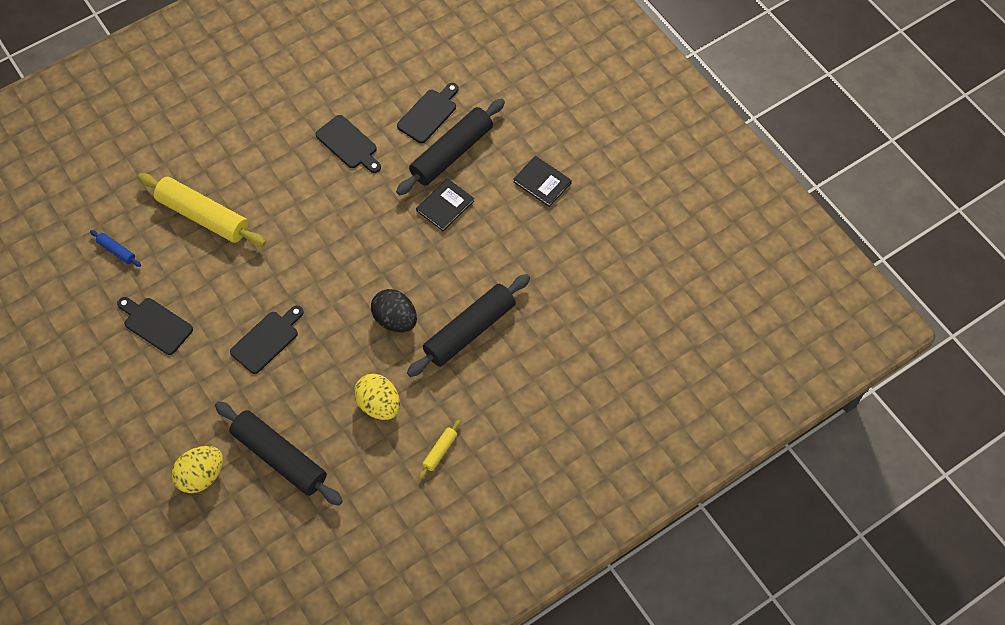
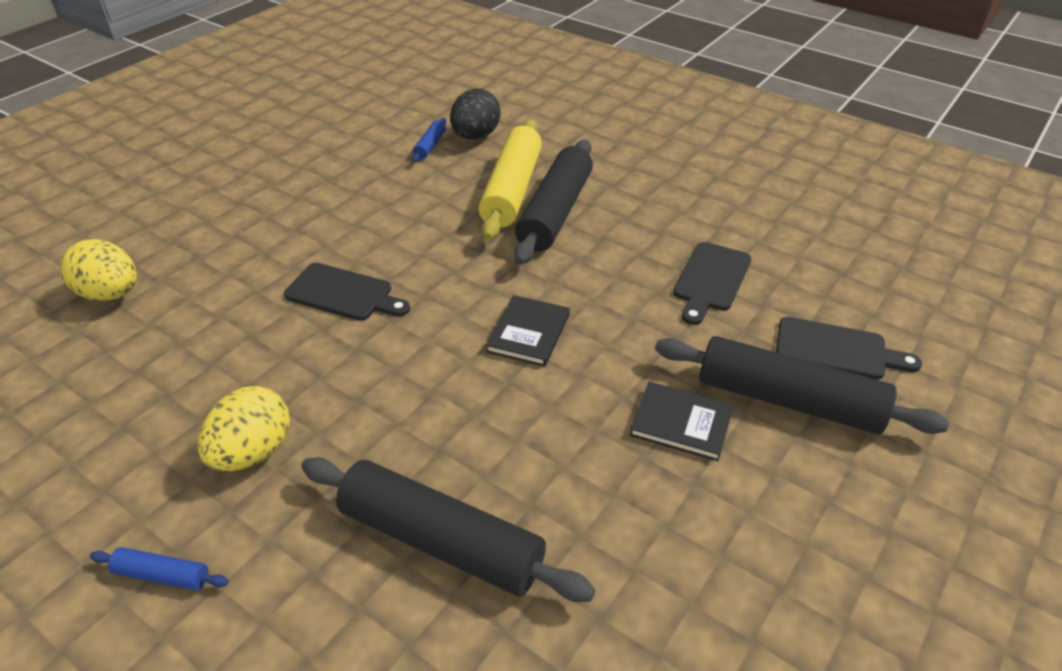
camera: 70 degrees right, 20 degrees down
black cutting board [117,297,193,355] -> none
black rolling pin [215,401,343,506] -> black rolling pin moved to [514,140,593,265]
black egg [371,289,417,332] -> black egg moved to [450,89,501,139]
yellow rolling pin [419,420,461,479] -> blue rolling pin [90,547,229,591]
black book [513,156,572,207] -> black book moved to [486,295,570,367]

